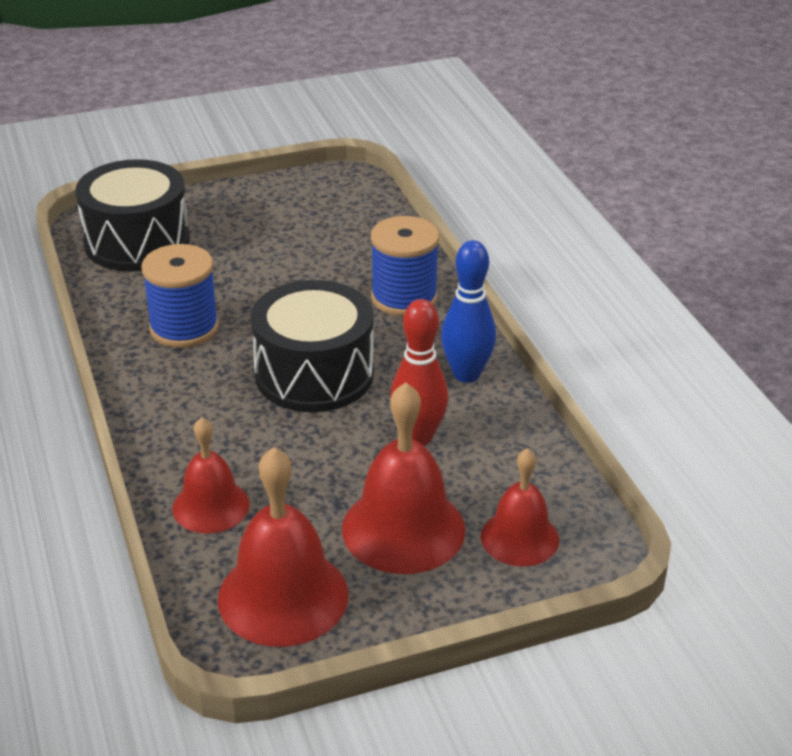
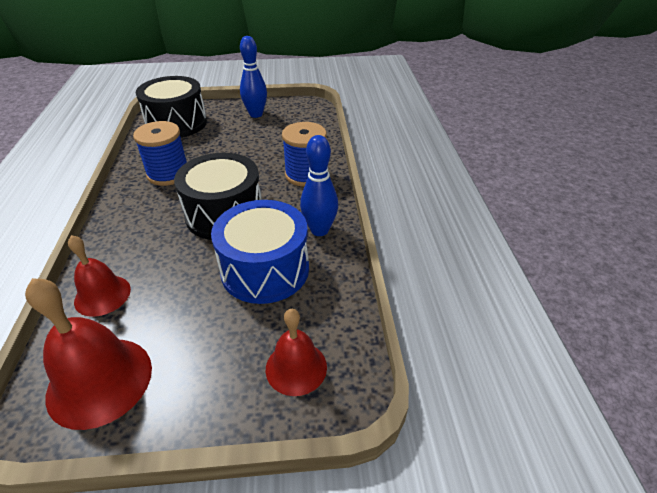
camera: 15 degrees right, 5 degrees up
red bell [342,382,466,574] -> none
red bowling pin [390,299,448,446] -> blue drum [211,200,309,304]
none -> blue bowling pin [240,36,267,118]

